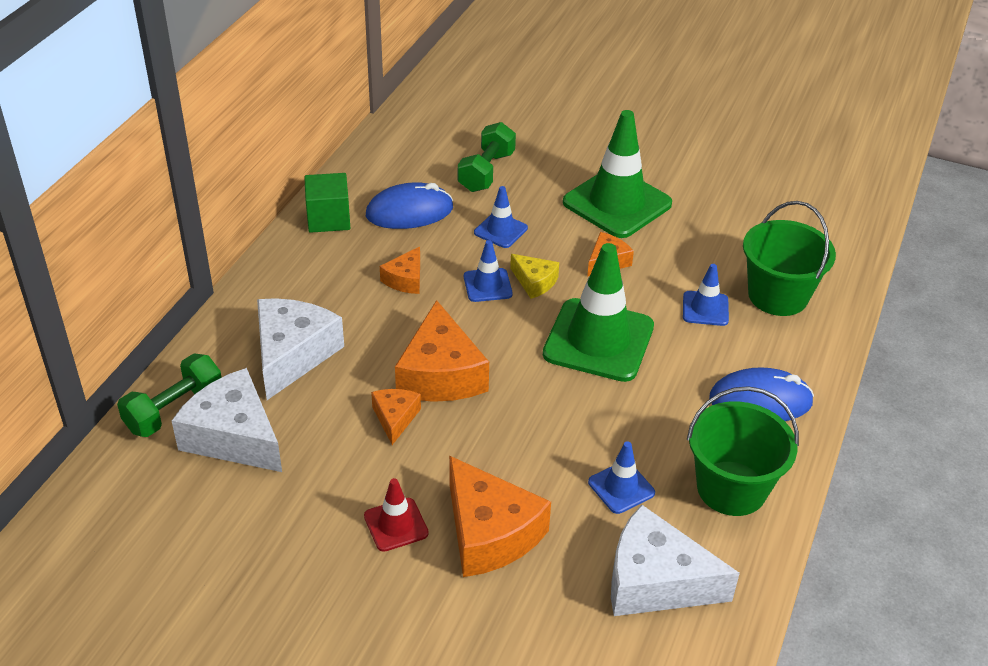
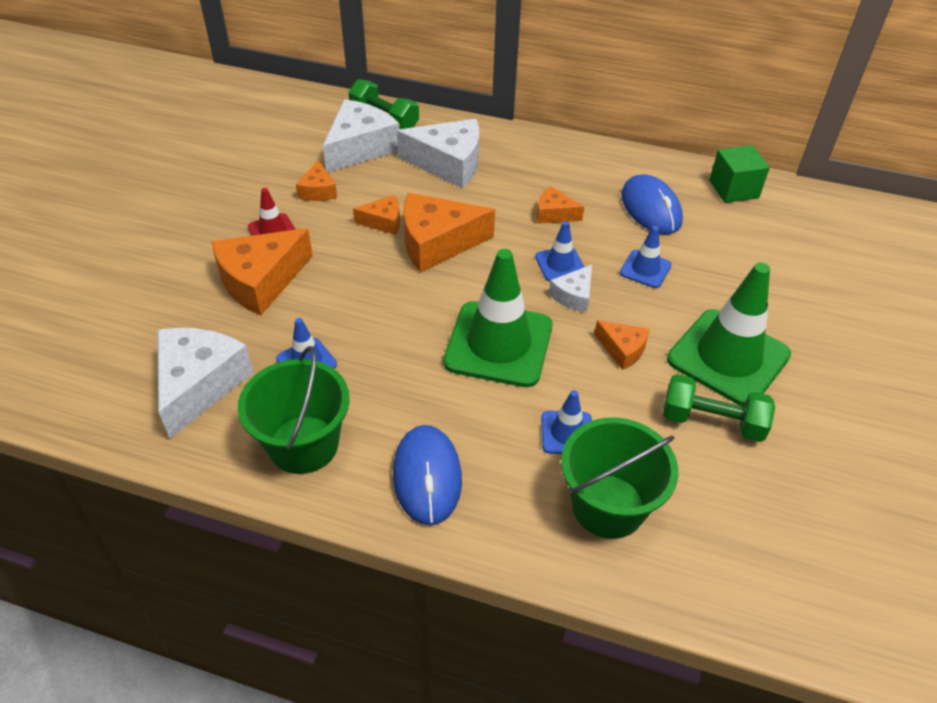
camera: 85 degrees right, 5 degrees up
green cube [304,173,351,233] -> green cube moved to [709,145,770,203]
green dumbbell [458,122,516,192] -> green dumbbell moved to [663,374,775,442]
yellow cheese [510,254,559,299] -> white cheese [549,265,592,313]
none -> orange cheese [296,160,337,201]

